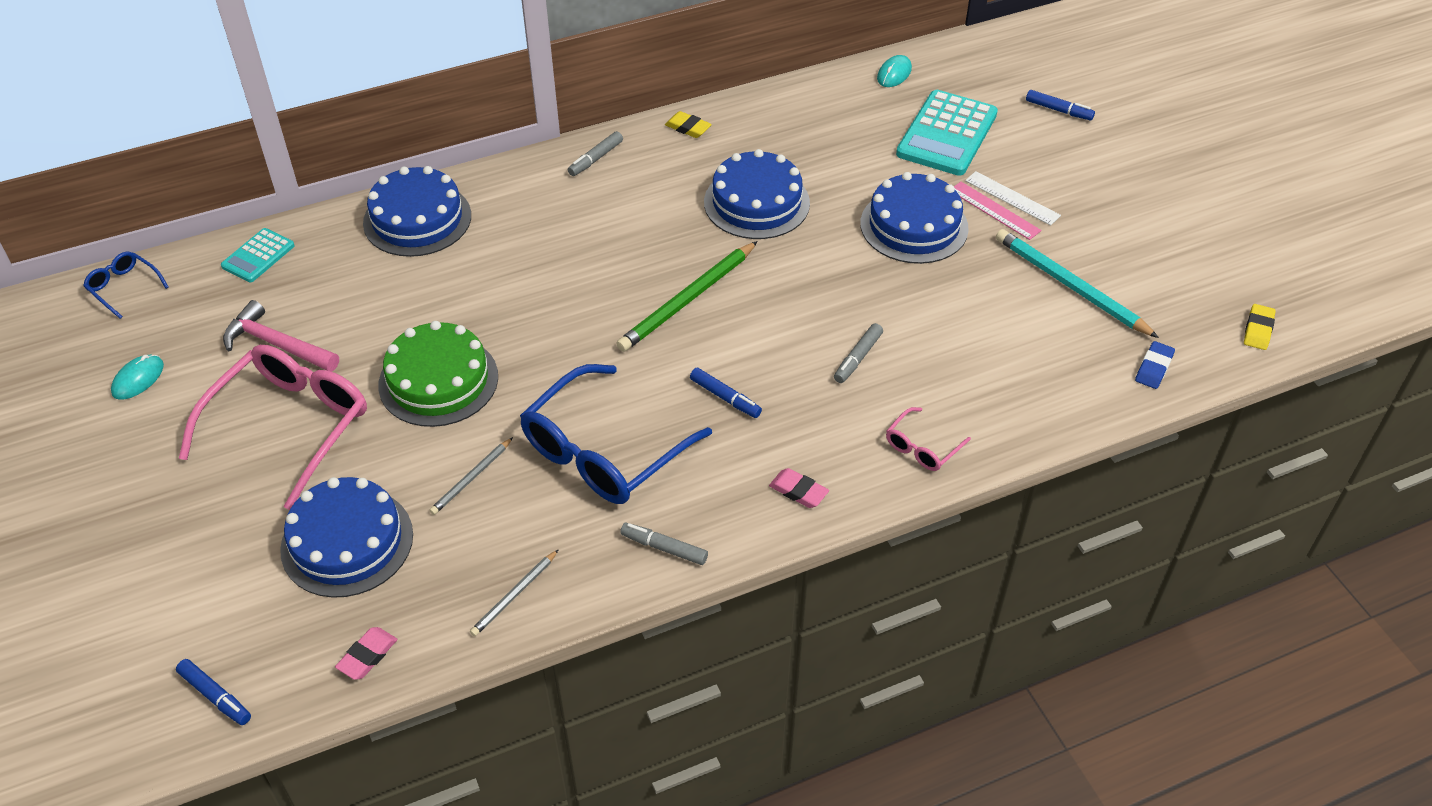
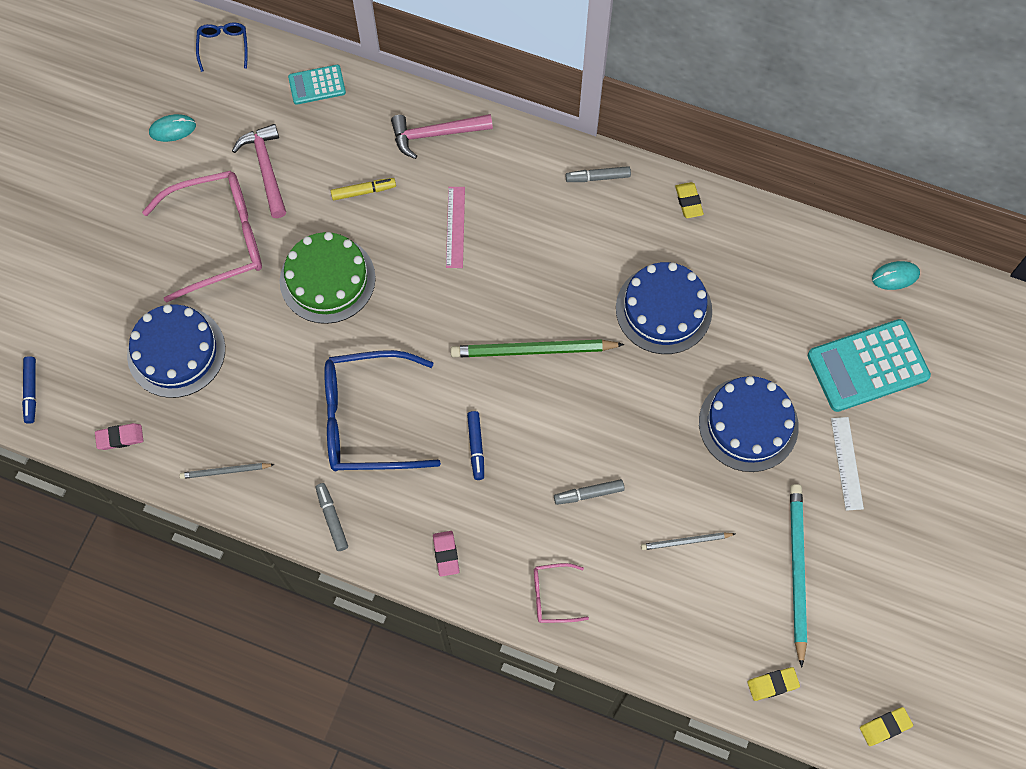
camera: 45 degrees right, 20 degrees up
blue cake [363,166,471,257] -> pink hammer [391,114,493,159]
grey pencil [429,437,513,515] -> grey pencil moved to [641,532,735,550]
pink ruler [954,182,1042,240] -> pink ruler moved to [446,187,465,268]
blue marker [1026,90,1095,120] -> none
blue eraser [1135,341,1175,389] -> yellow eraser [748,667,800,701]
none -> yellow marker [331,178,396,200]

